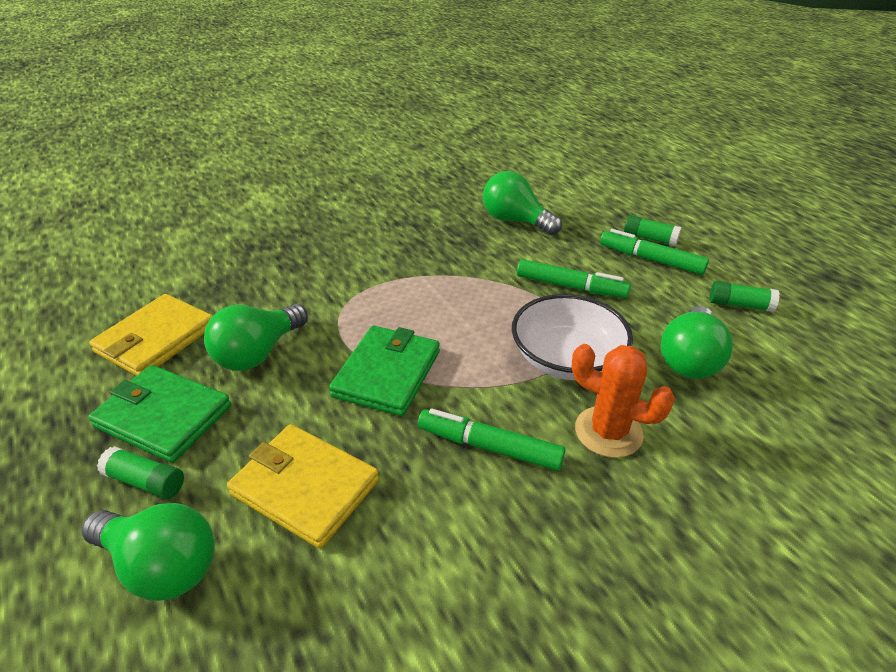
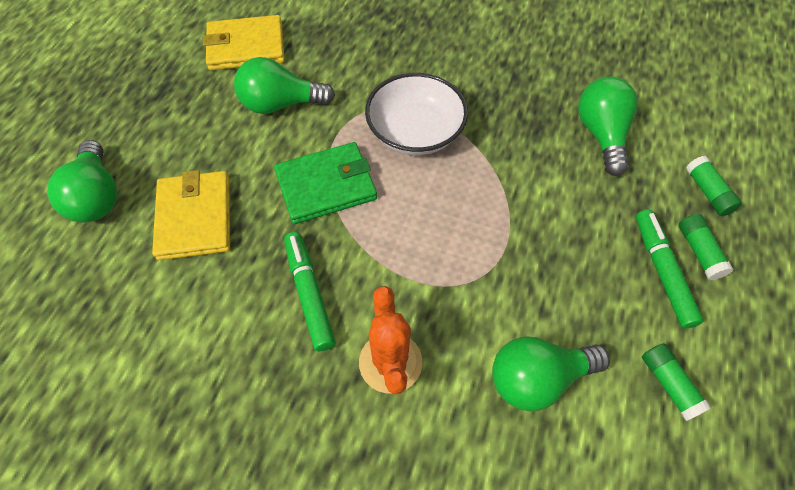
camera: 50 degrees right, 20 degrees up
green wallet [88,365,231,463] -> none
green glue stick [97,446,184,499] -> green glue stick moved to [686,156,742,216]
white bowl [512,294,633,380] -> white bowl moved to [365,73,468,155]
green marker [517,259,631,298] -> none

